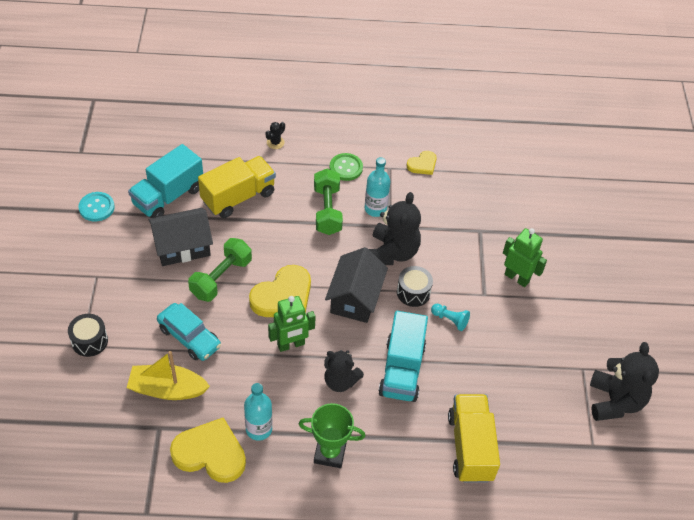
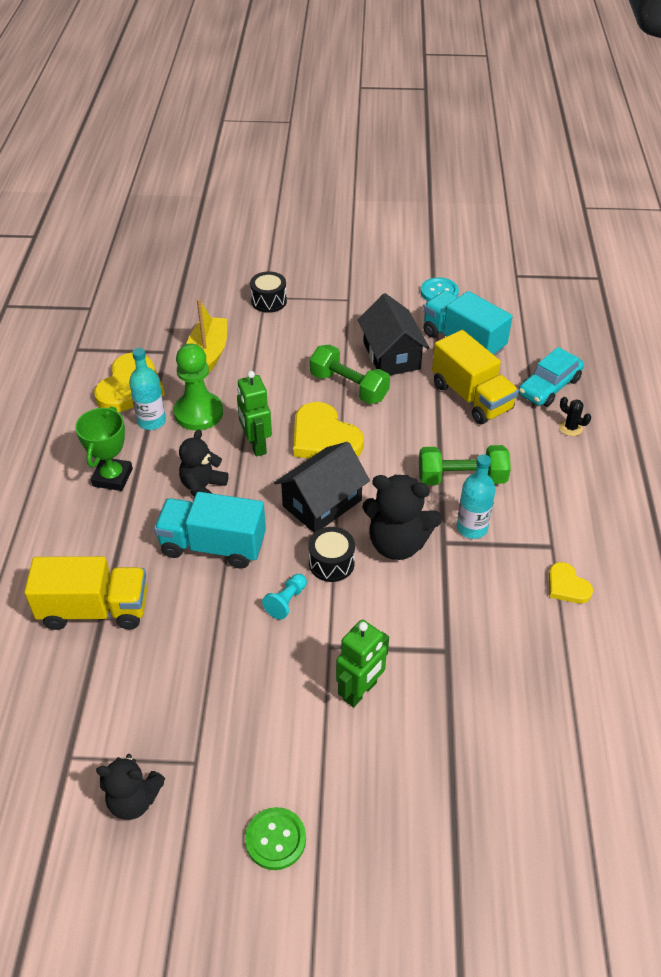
camera: 95 degrees right, 5 degrees down
turquoise car [157,303,221,361] -> turquoise car moved to [519,347,584,407]
black house [325,247,388,323] -> black house turned 60 degrees counterclockwise [274,442,370,533]
green button [330,153,363,181] -> green button moved to [245,807,306,870]
black teddy bear [590,342,659,421] -> black teddy bear [96,754,165,820], size x0.67
none -> green pawn [174,344,223,430]

